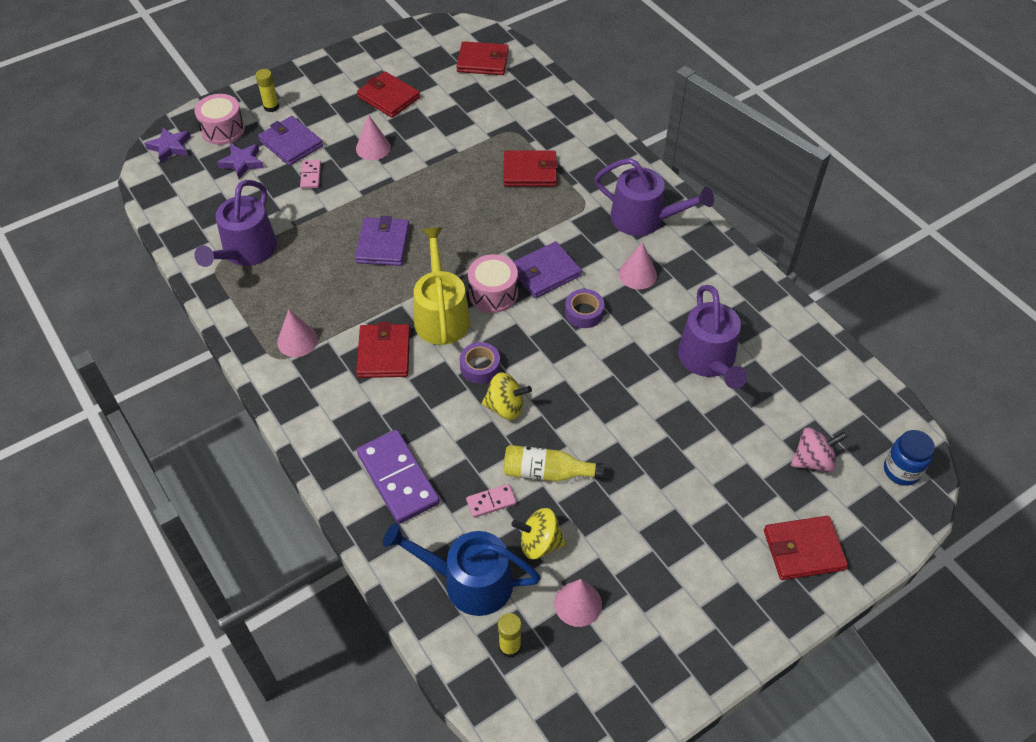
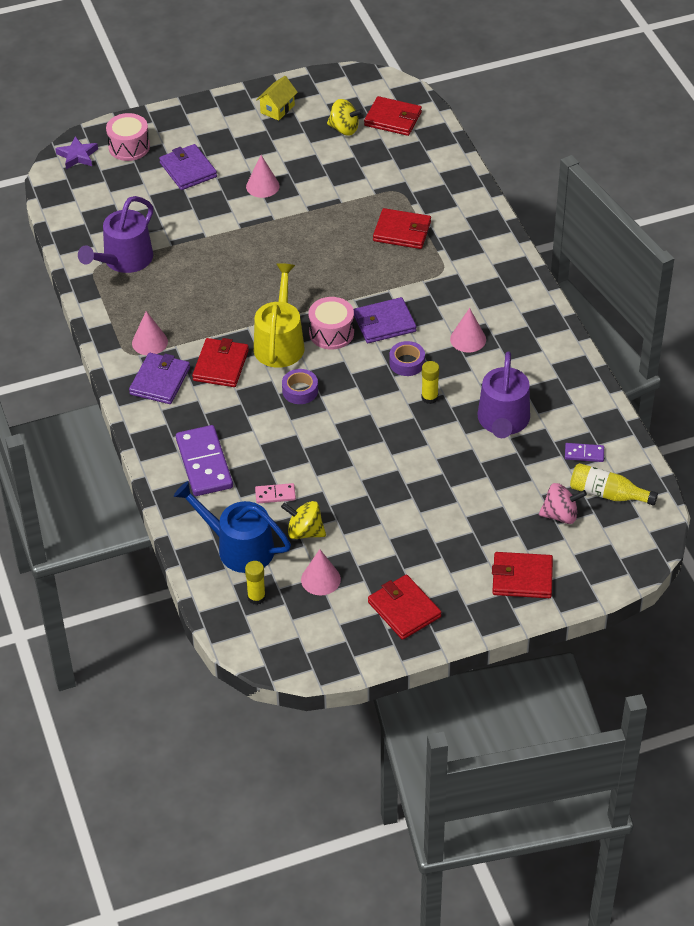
camera: 15 degrees right, 5 degrees down
purple star [217,144,264,179] -> none
yellow glue stick [256,69,279,112] -> yellow glue stick moved to [422,361,439,404]
pink domino [300,160,321,189] -> none
purple wallet [355,216,409,266] -> purple wallet moved to [129,353,190,404]
red wallet [357,72,420,118] -> red wallet moved to [368,574,442,640]
yellow spinning top [482,372,532,420] -> yellow spinning top moved to [327,99,363,136]
yellow bottle [503,445,604,481] -> yellow bottle moved to [570,463,658,506]
purple watering can [594,158,714,236] -> none
blue jar [884,430,935,486] -> none
none -> yellow house [256,76,298,121]
none -> purple domino [565,443,604,462]

